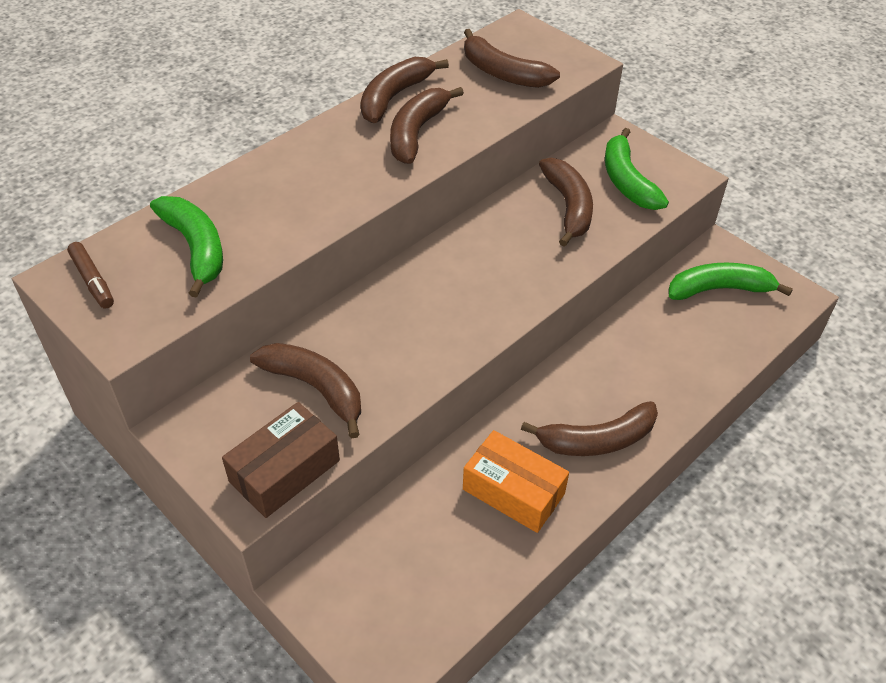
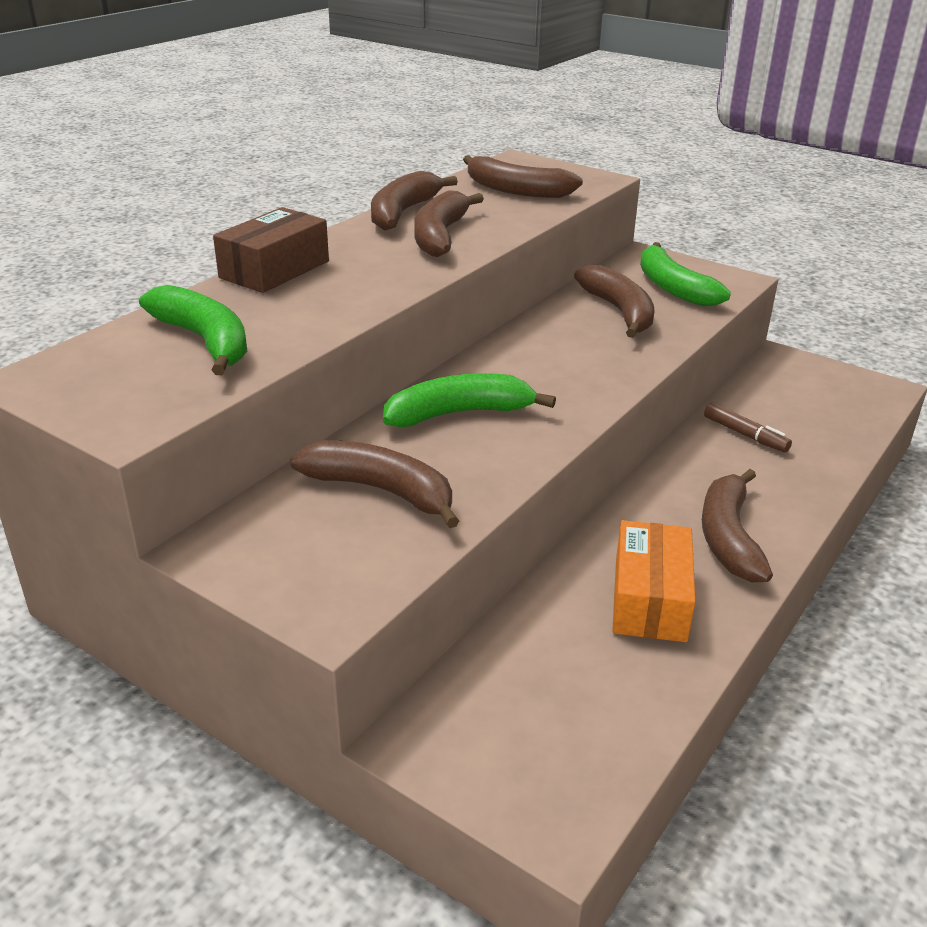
camera: 10 degrees left, 15 degrees down
brown marker [67,242,114,308] -> brown marker moved to [704,403,792,453]
brown box [222,402,340,518] -> brown box moved to [213,207,329,293]
orange box [463,430,569,533] -> orange box turned 75 degrees clockwise [612,520,696,642]
brown banana [521,401,658,456] -> brown banana turned 120 degrees clockwise [702,469,773,582]
green banana [669,263,793,300] -> green banana moved to [383,373,556,427]

